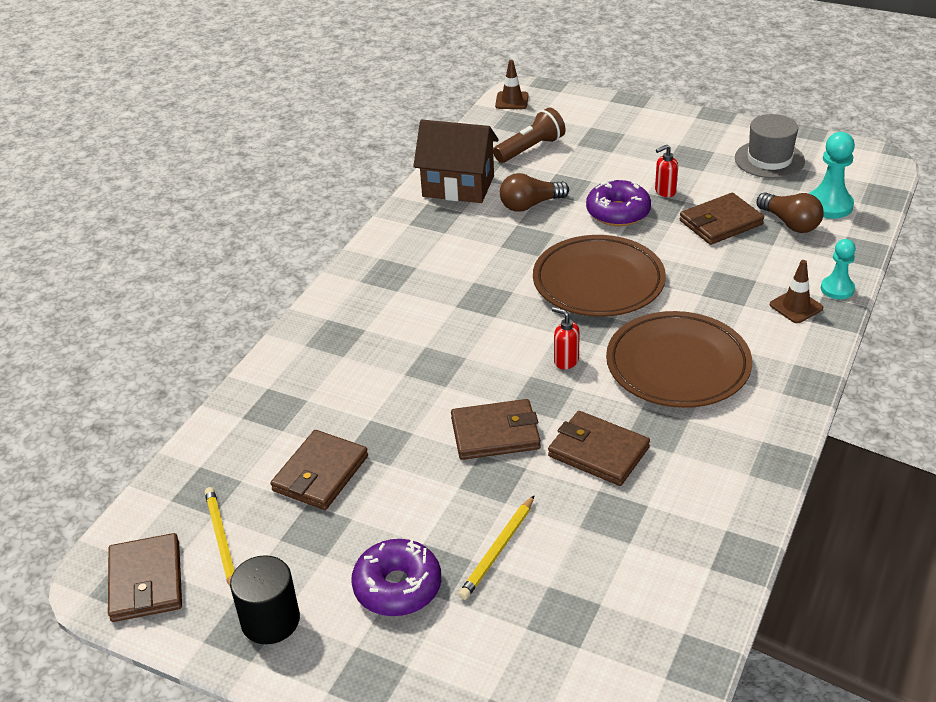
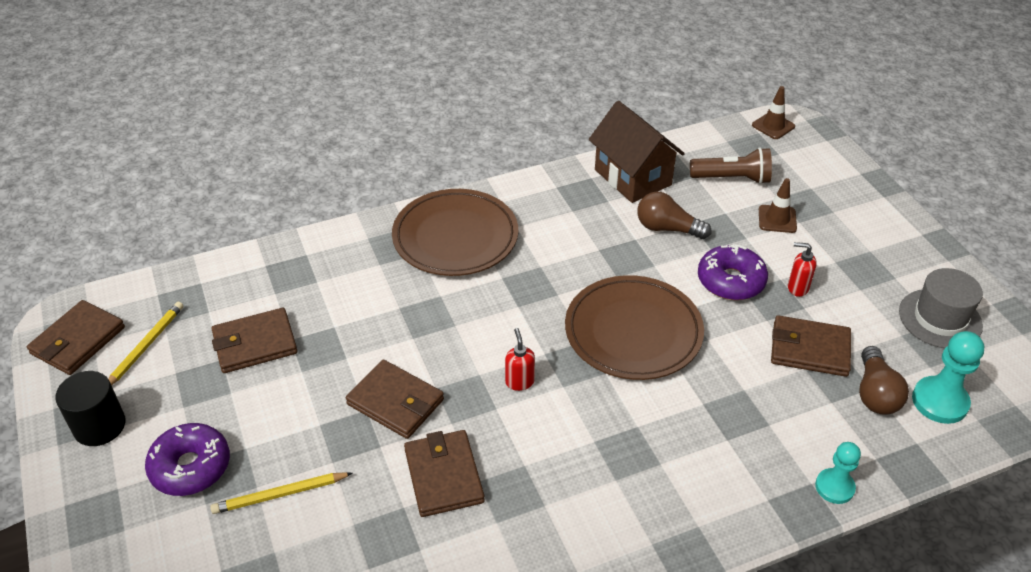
camera: 40 degrees right, 5 degrees up
brown plate [606,311,752,408] -> brown plate moved to [392,189,518,276]
brown traffic cone [770,260,823,323] -> brown traffic cone moved to [759,178,797,233]

